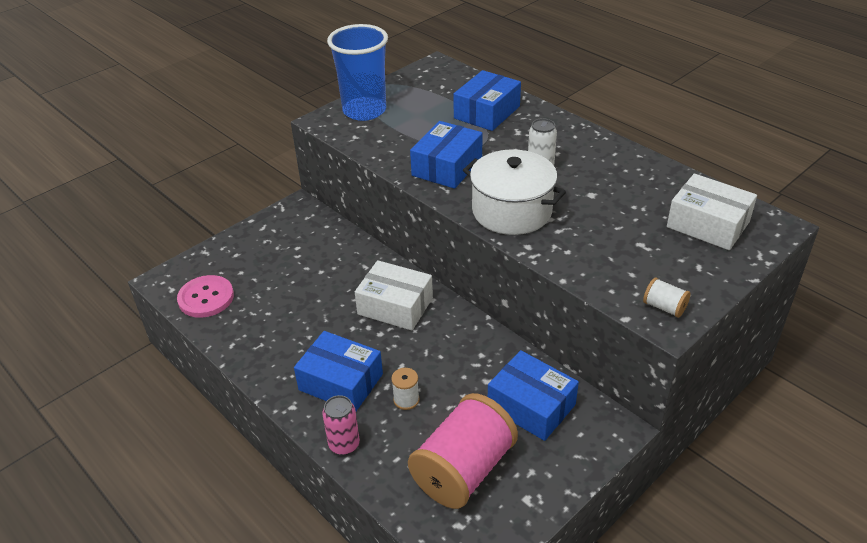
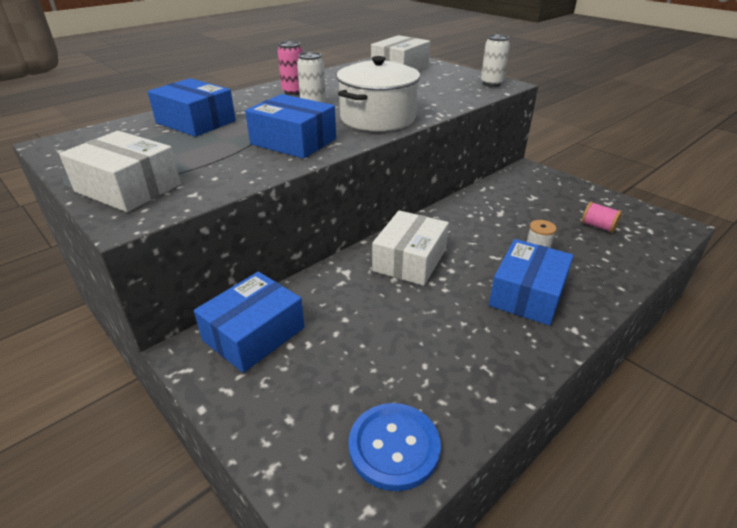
camera: 90 degrees left, 5 degrees down
pink button [177,275,234,318] -> blue button [349,403,441,491]
pink can [322,395,360,455] -> pink can moved to [278,41,303,95]
blue cup [327,24,388,121] -> white box [59,131,181,212]
pink spool [408,393,518,509] -> pink spool [582,202,622,233], size x0.41
blue box [488,350,579,441] -> blue box moved to [194,272,305,373]
white spool [643,277,691,318] -> white can [481,35,510,87]

